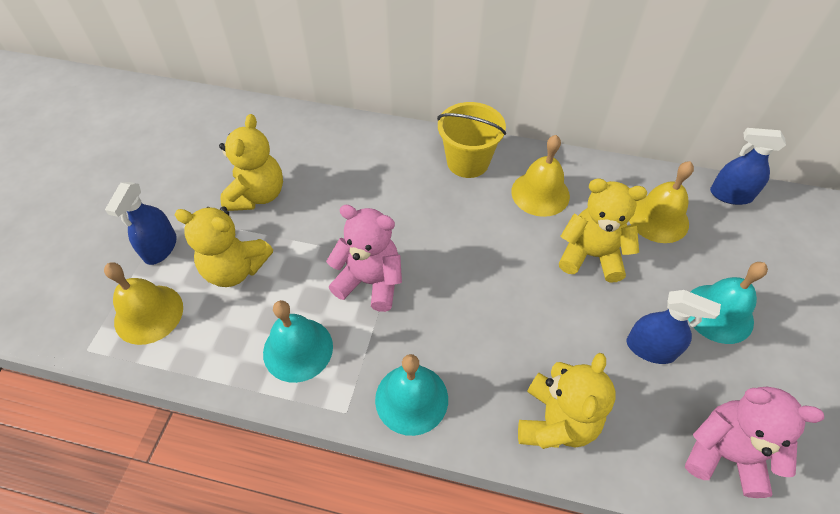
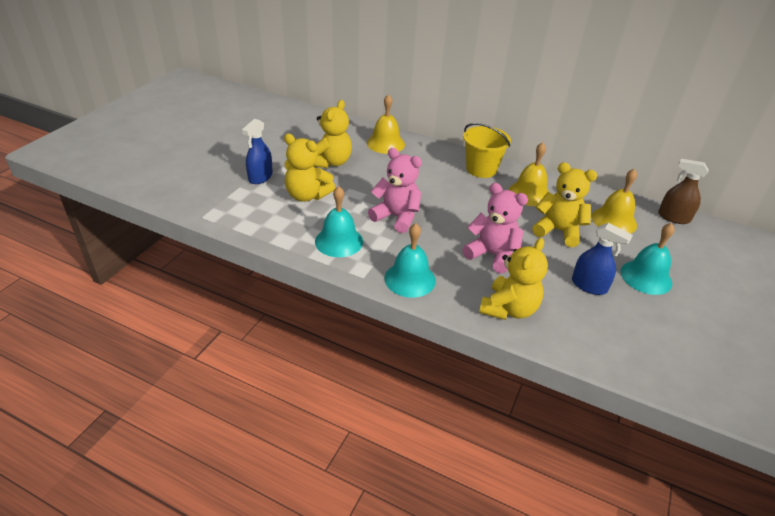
camera: 10 degrees right, 15 degrees down
yellow bell [104,262,183,345] -> yellow bell moved to [367,94,405,154]
pink teddy bear [685,387,824,498] -> pink teddy bear moved to [463,183,528,274]
blue spray bottle [710,128,786,205] -> brown spray bottle [658,159,709,224]

